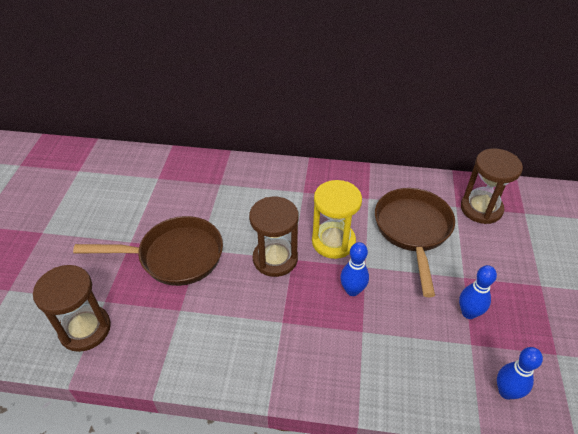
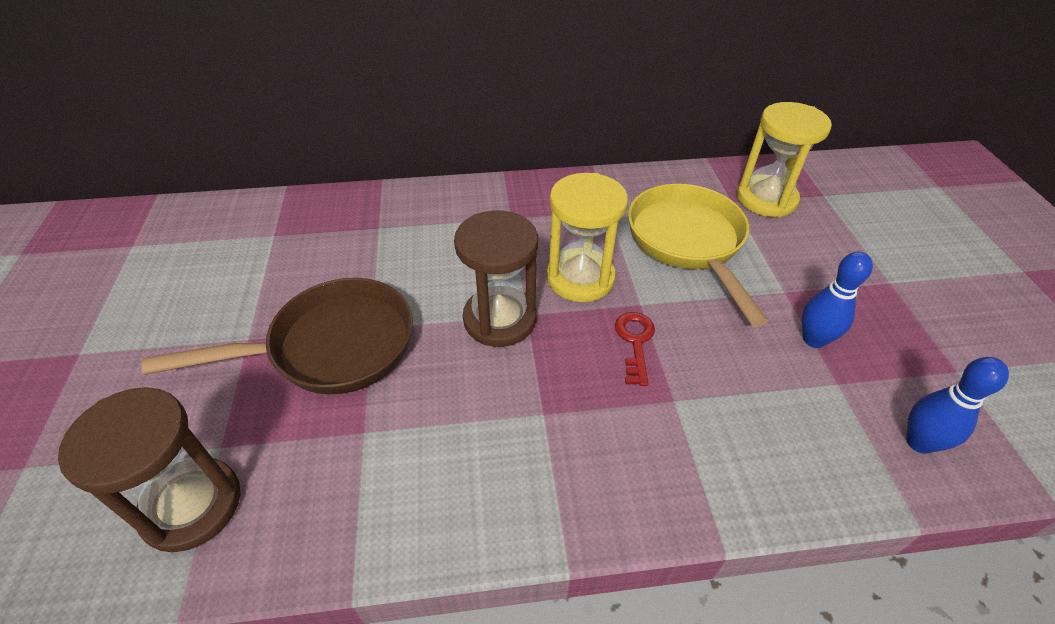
camera: 15 degrees left, 0 degrees up
blue bowling pin [340,242,369,296] -> red key [615,312,655,386]
brown pan [375,188,455,297] -> yellow pan [628,184,768,327]
brown hourglass [461,148,523,224] -> yellow hourglass [737,102,832,217]

